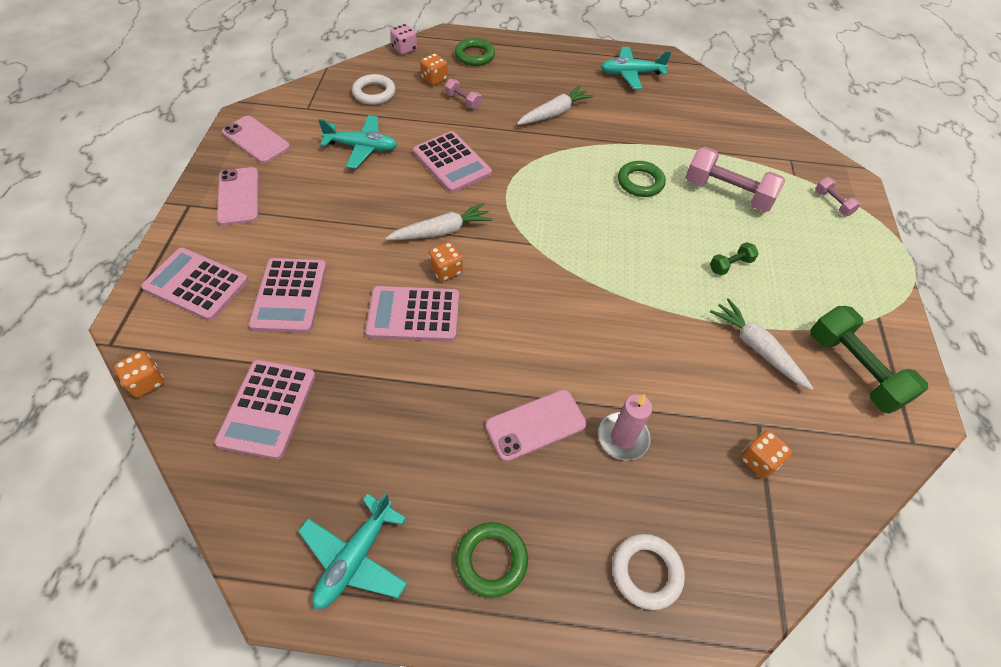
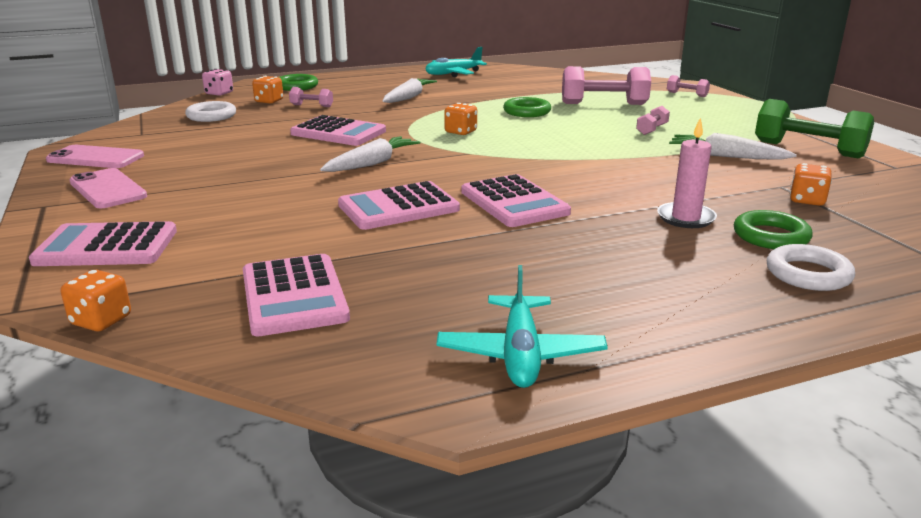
camera: 25 degrees left, 30 degrees down
pink calculator [249,258,327,333] -> pink calculator moved to [461,174,571,227]
turquoise plane [318,115,397,169] -> none
orange dice [429,242,463,281] -> orange dice moved to [444,103,477,135]
green ring [456,522,528,598] -> green ring moved to [734,210,813,249]
pink phone [486,390,587,462] -> none
green dumbbell [710,242,759,276] -> pink dumbbell [636,106,670,135]

